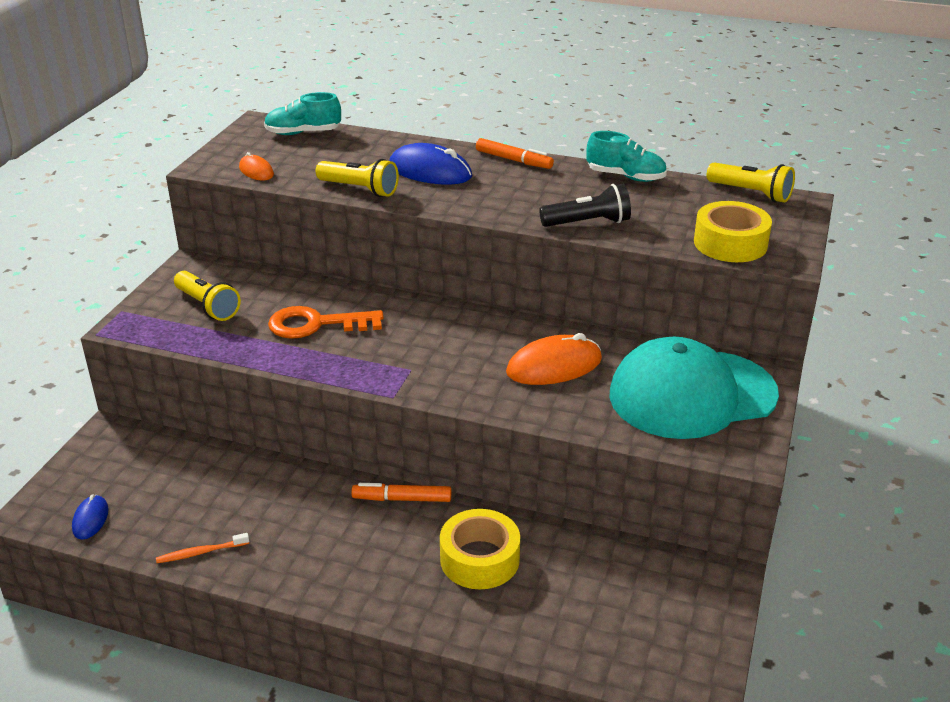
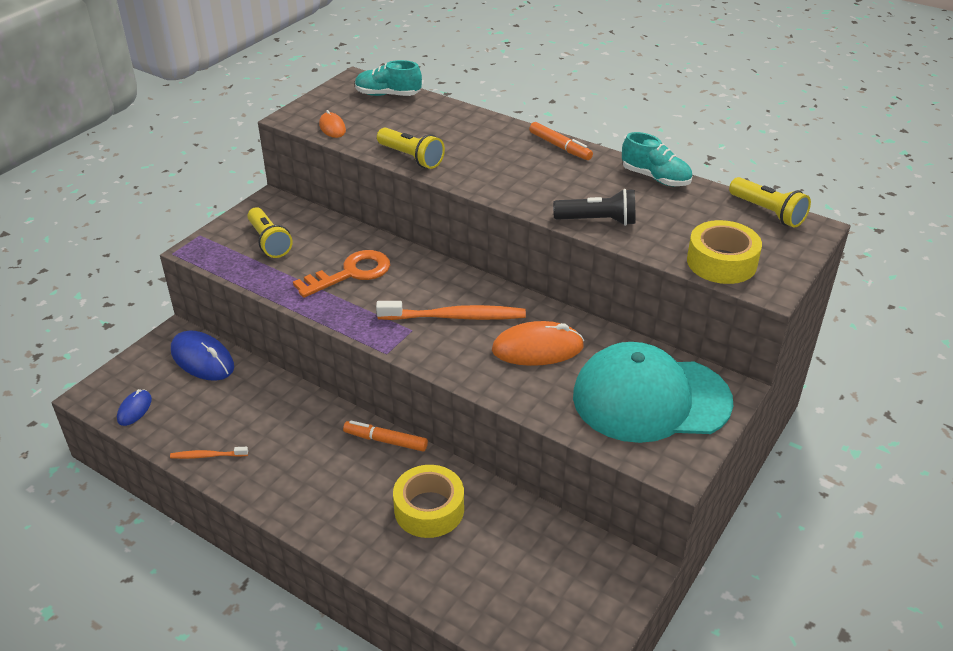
camera: 15 degrees right, 5 degrees up
orange key [268,306,384,339] -> orange key turned 135 degrees clockwise [293,250,390,298]
blue mouse [389,143,472,185] -> blue mouse moved to [171,330,234,381]
none -> orange toothbrush [376,301,526,320]

